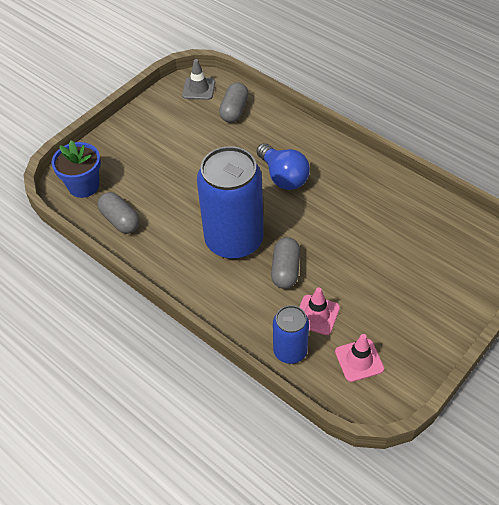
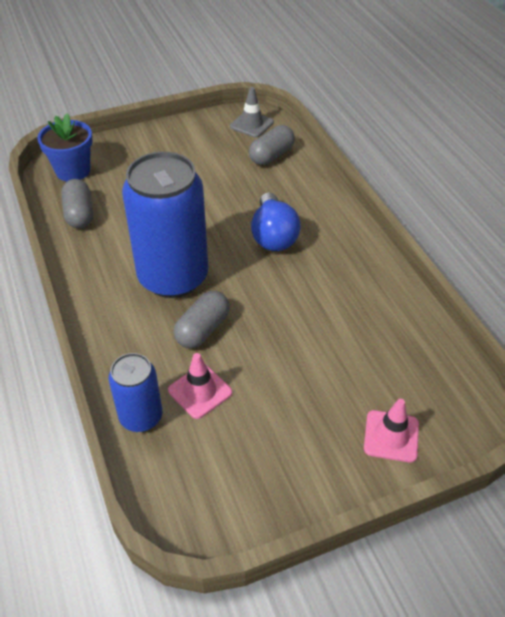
camera: 25 degrees right, 5 degrees down
pink traffic cone [335,334,384,382] -> pink traffic cone moved to [364,399,419,463]

